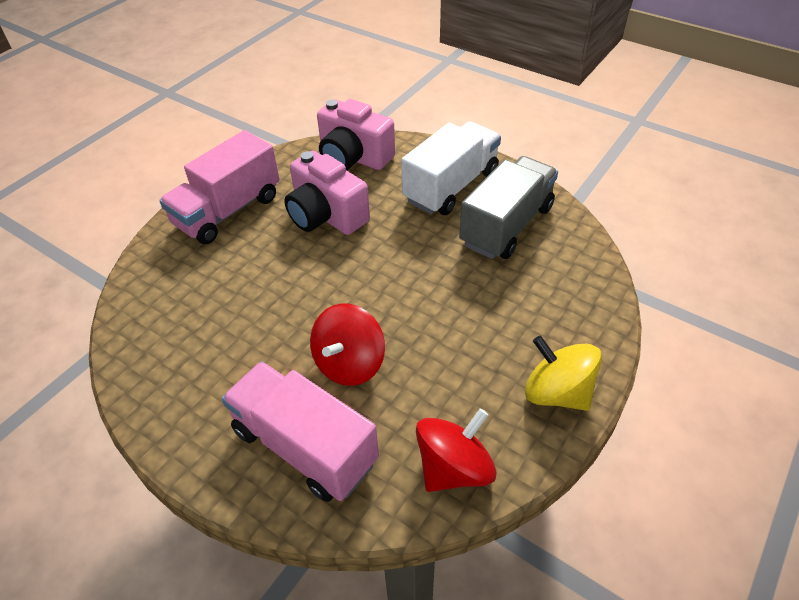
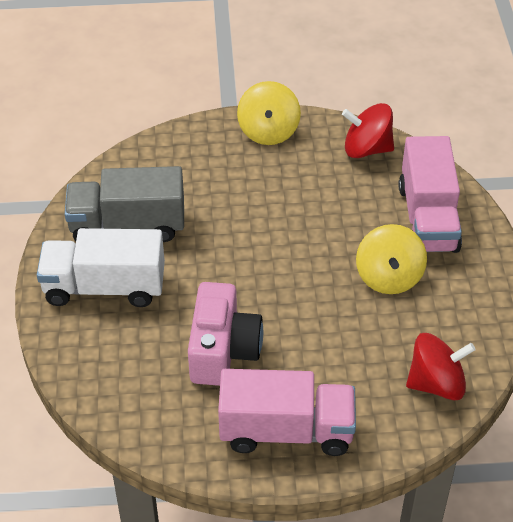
camera: 130 degrees left, 0 degrees up
red spinning top [310,303,385,386] -> red spinning top moved to [406,333,476,400]
pink camera [317,99,395,171] -> none
none -> yellow spinning top [356,224,427,294]

